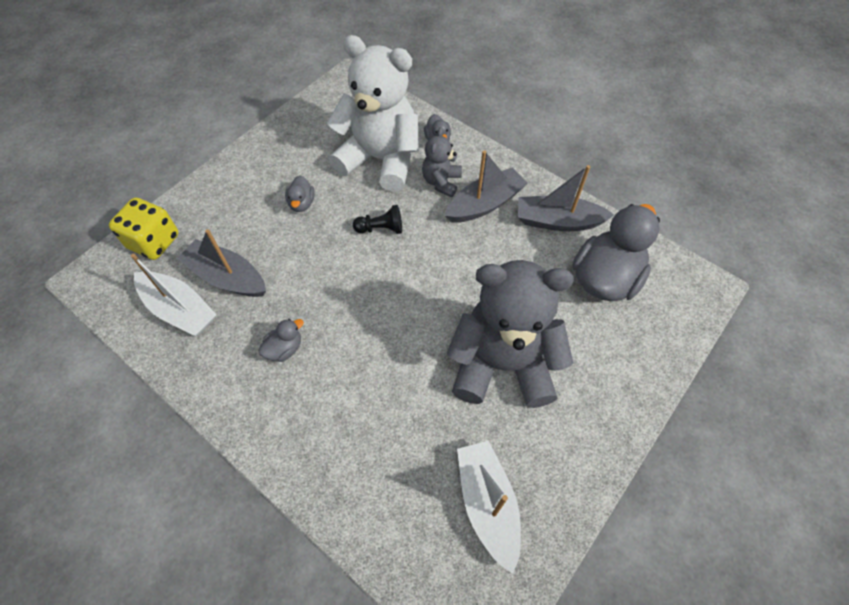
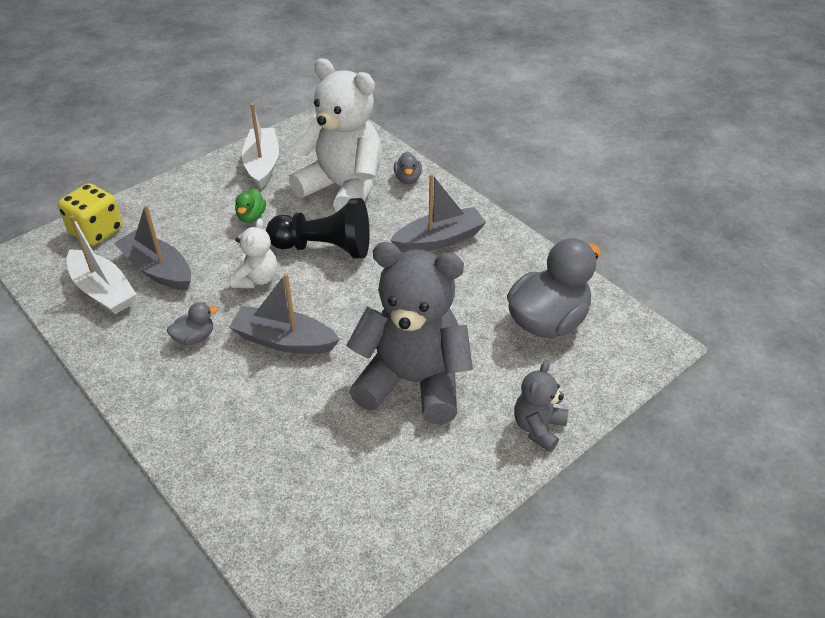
camera: 10 degrees right, 15 degrees down
grey duck [285,176,315,212] -> green duck [235,188,266,223]
black pawn [353,205,402,234] -> black pawn [266,198,370,259], size x1.97
grey teddy bear [422,127,462,197] -> grey teddy bear moved to [514,361,568,452]
white boat [457,440,521,574] -> white boat moved to [242,103,279,189]
grey boat [518,165,614,231] -> grey boat moved to [229,273,340,354]
none -> white teddy bear [231,218,277,288]

